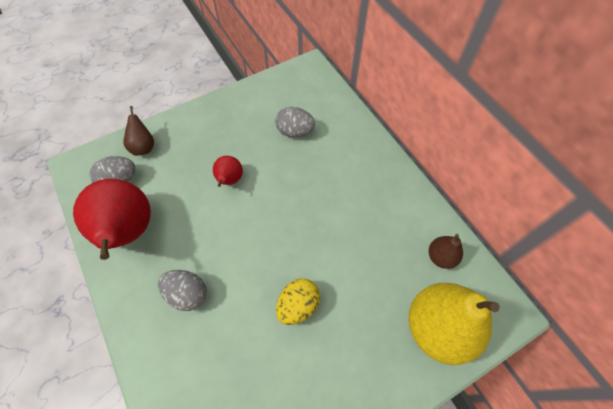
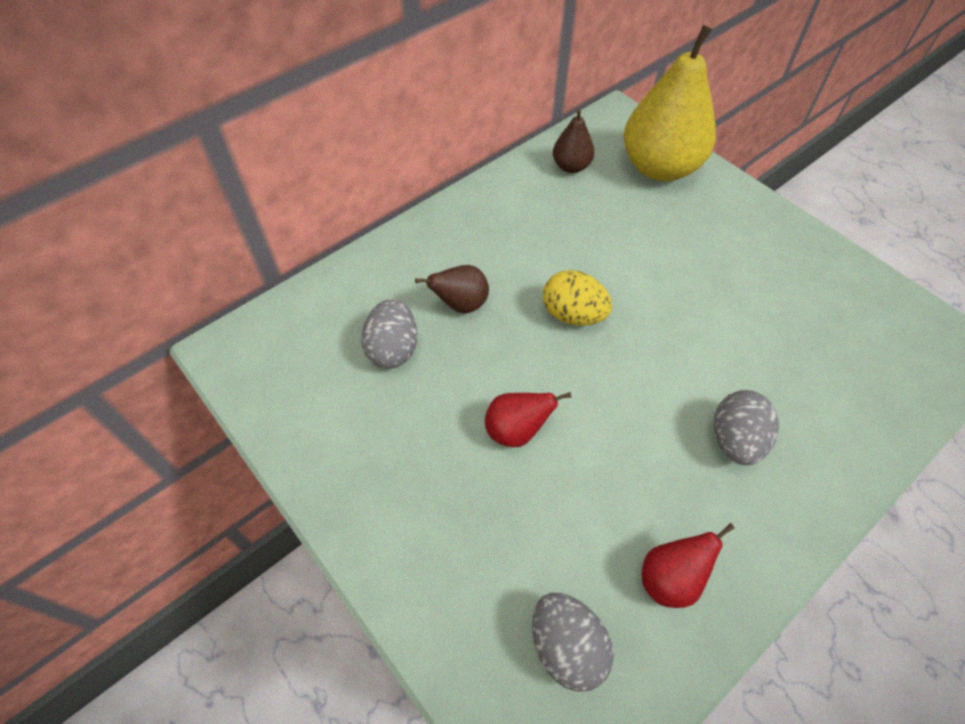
camera: 100 degrees left, 5 degrees down
red pear [73,179,151,260] -> red pear [642,523,735,608], size x0.48
brown pear [123,106,154,156] -> brown pear moved to [415,265,489,313]
yellow egg [276,279,320,325] -> yellow egg moved to [543,270,612,326]

